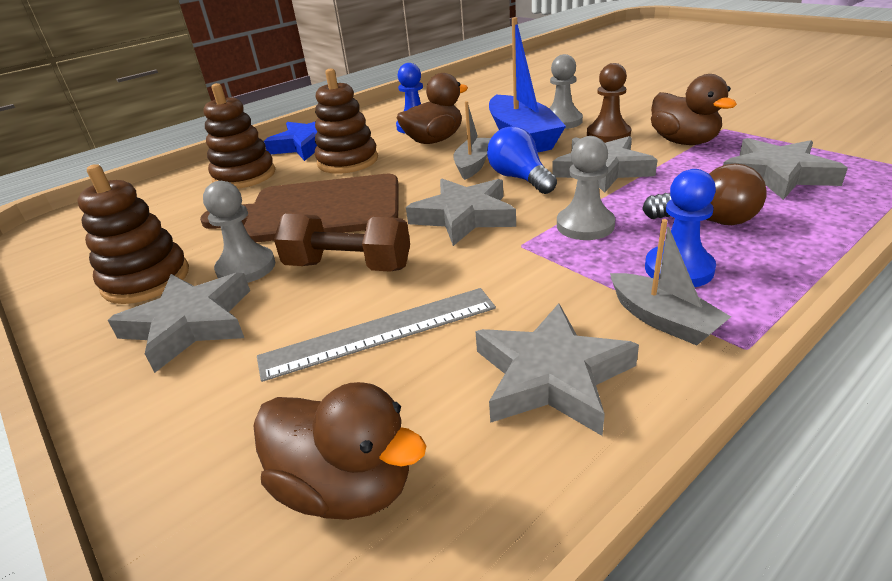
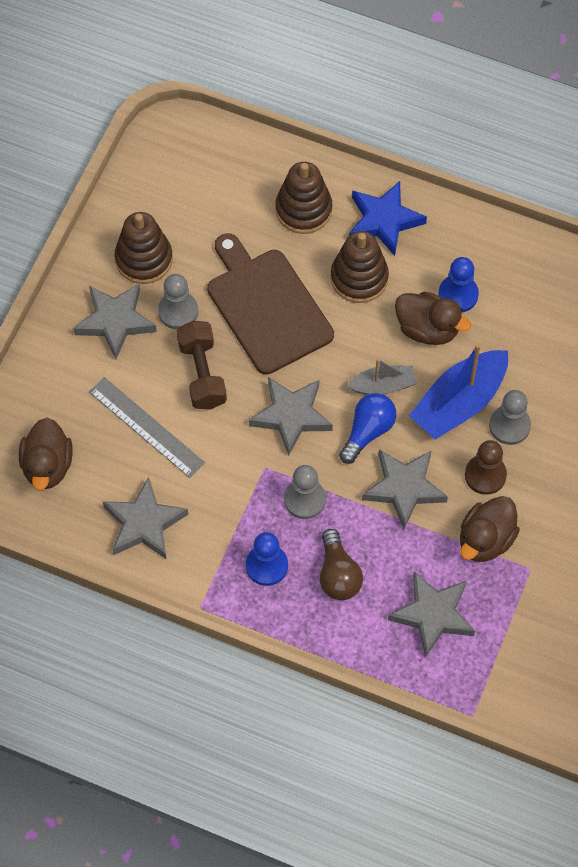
camera: 60 degrees right, 30 degrees up
grey boat [610,219,731,345] -> none

